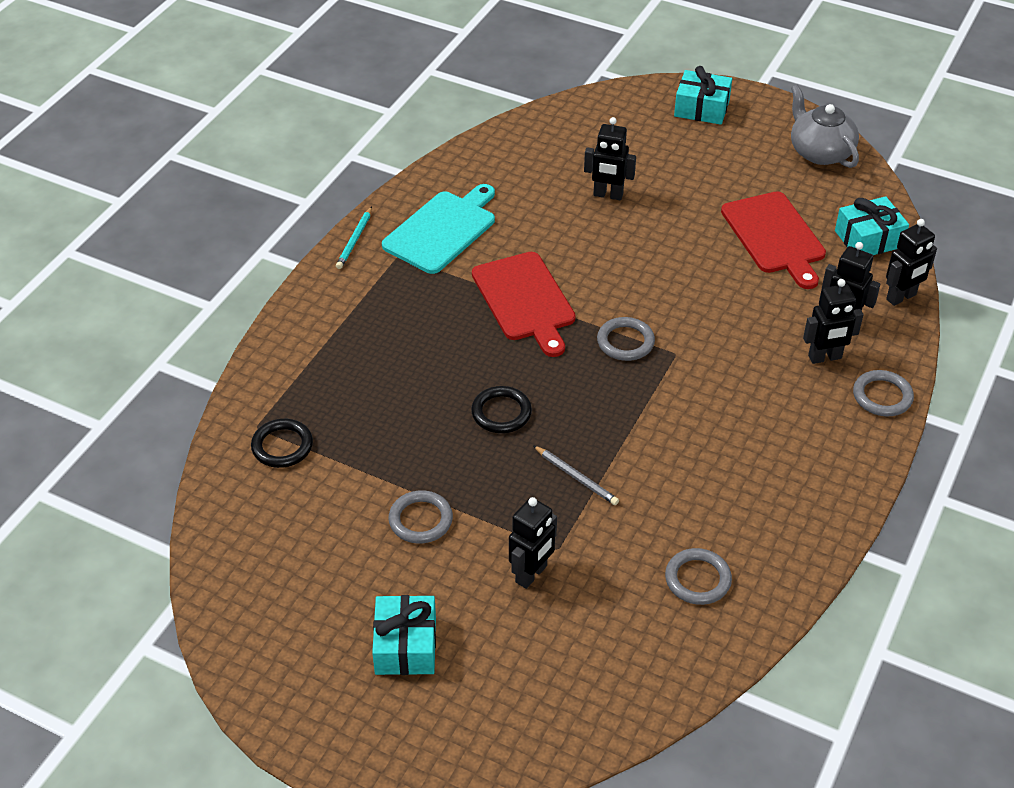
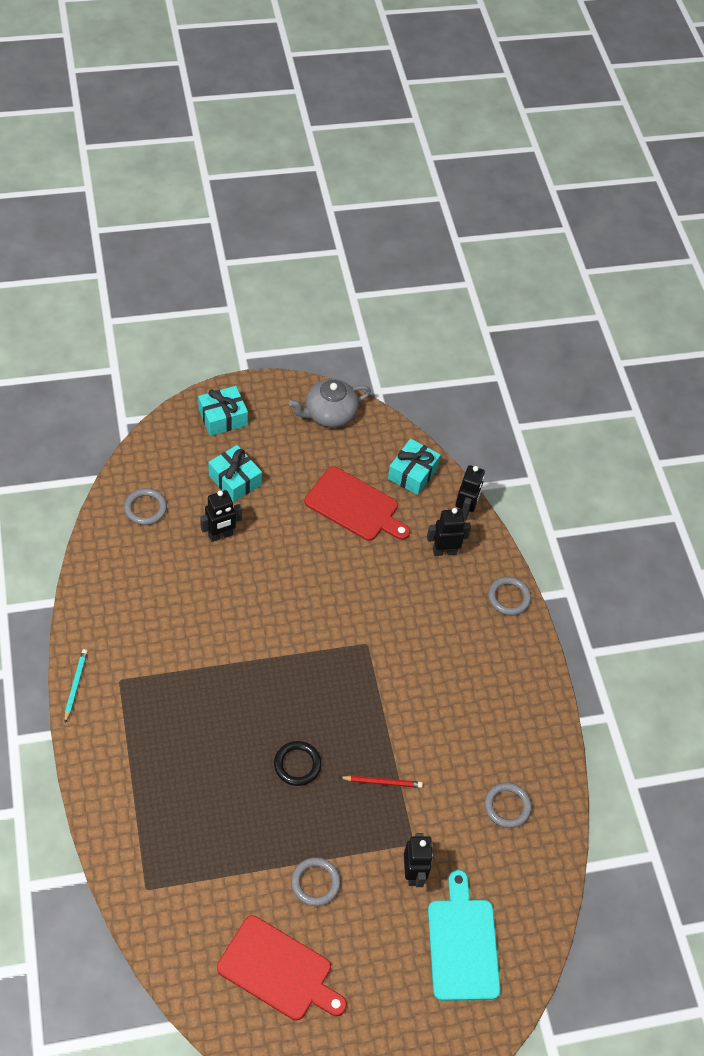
camera: 45 degrees left, 10 degrees up
black ring [251,419,313,468] -> none
turquoise pencil [336,207,372,269] -> turquoise pencil turned 150 degrees counterclockwise [64,649,88,723]
turquoise gift [372,595,436,675] -> turquoise gift moved to [208,445,262,502]
turquoise cutting board [382,184,495,274] -> turquoise cutting board moved to [428,870,501,1001]
red cutting board [472,252,576,357] -> red cutting board moved to [217,915,347,1020]
grey pencil [533,445,619,505] -> red pencil [339,775,423,788]
grey ring [597,317,655,361] -> grey ring moved to [124,488,167,525]
grey teapot [791,85,859,168] -> grey teapot turned 45 degrees counterclockwise [289,379,371,427]
black robot [803,279,863,364] -> none

